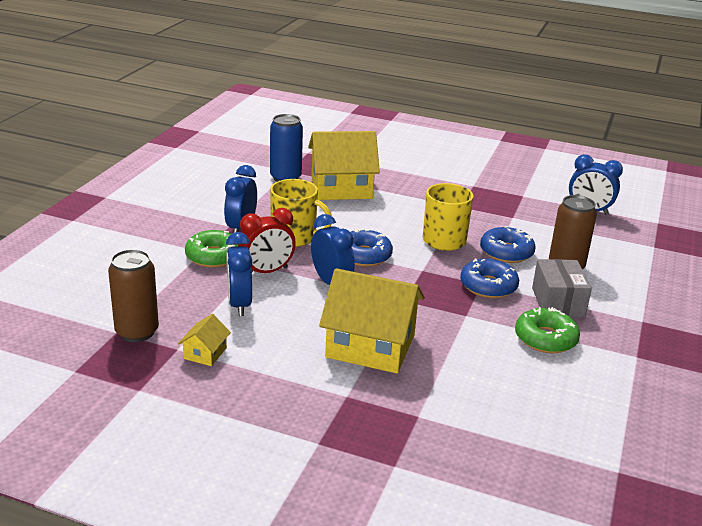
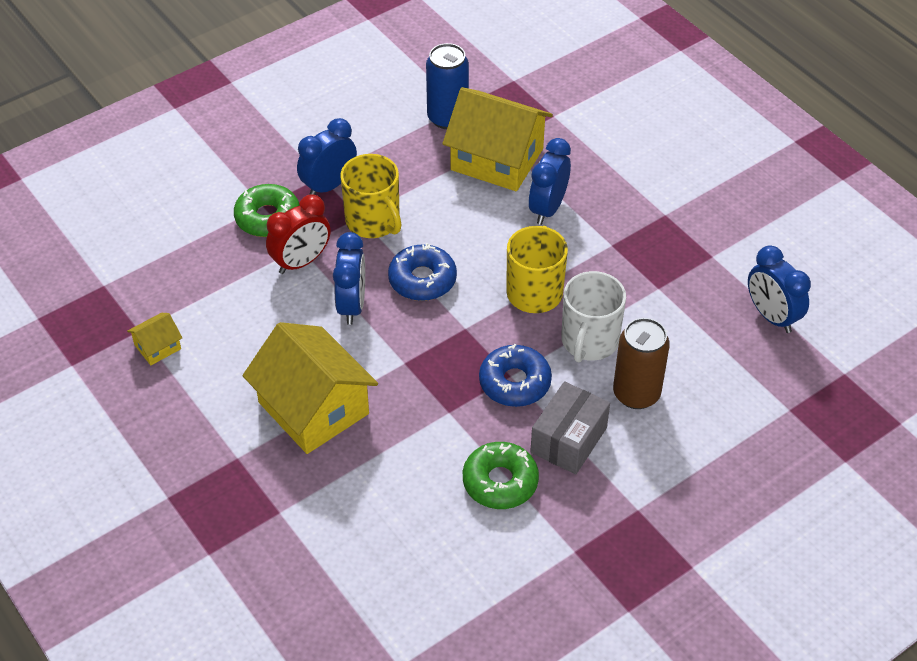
camera: 35 degrees right, 20 degrees up
brown can [108,249,159,342] -> none
blue clock [226,232,253,316] -> blue clock moved to [529,138,571,225]
red clock [238,208,296,273] -> red clock turned 45 degrees counterclockwise [266,195,331,274]
blue donut [480,226,535,263] -> white mug [561,271,626,362]

